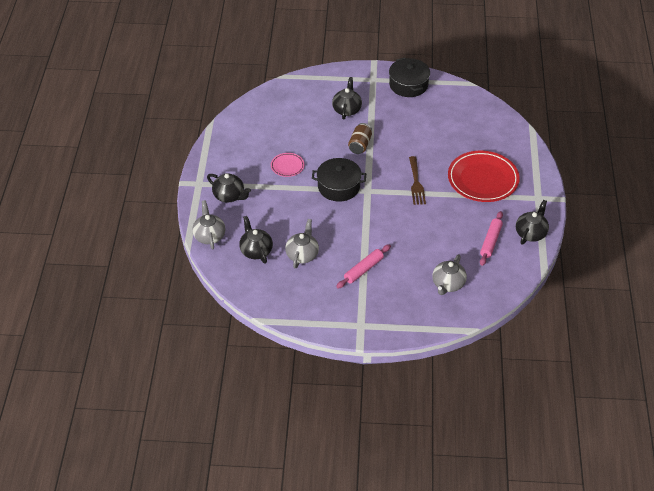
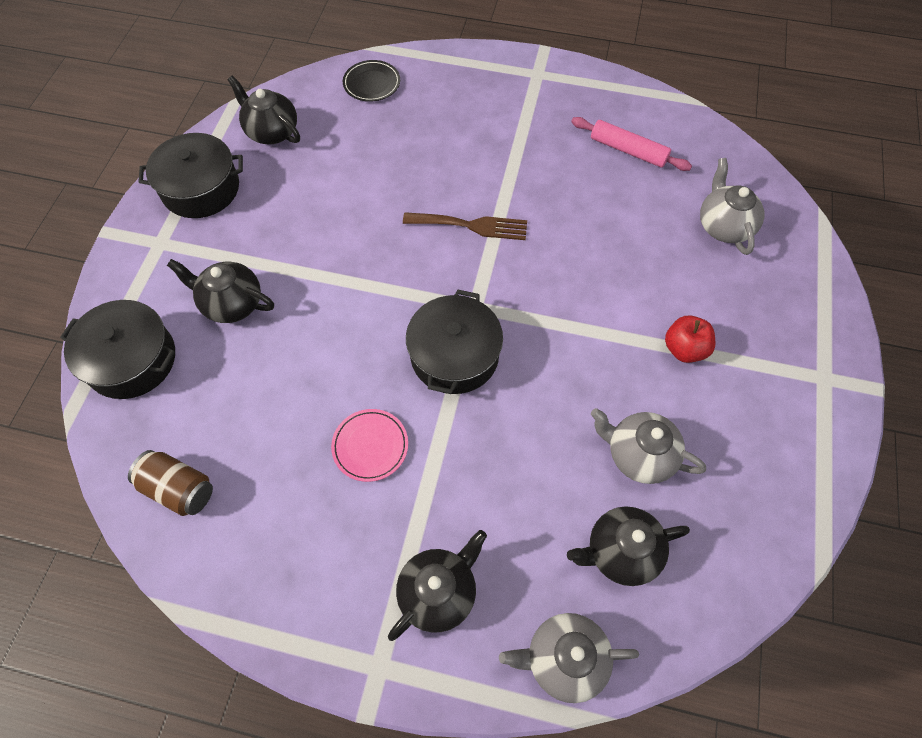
camera: 80 degrees left, 15 degrees up
pink rolling pin [336,244,391,288] -> red apple [665,316,715,363]
brown can [348,123,372,154] -> brown can moved to [128,450,213,516]
grey teapot [432,254,467,295] -> grey teapot turned 135 degrees counterclockwise [700,158,765,255]
red plate [448,151,520,202] -> none
black teapot [516,200,549,245] -> black teapot moved to [227,76,300,144]
none -> black pot [60,300,175,399]
none -> black plate [343,60,400,102]

